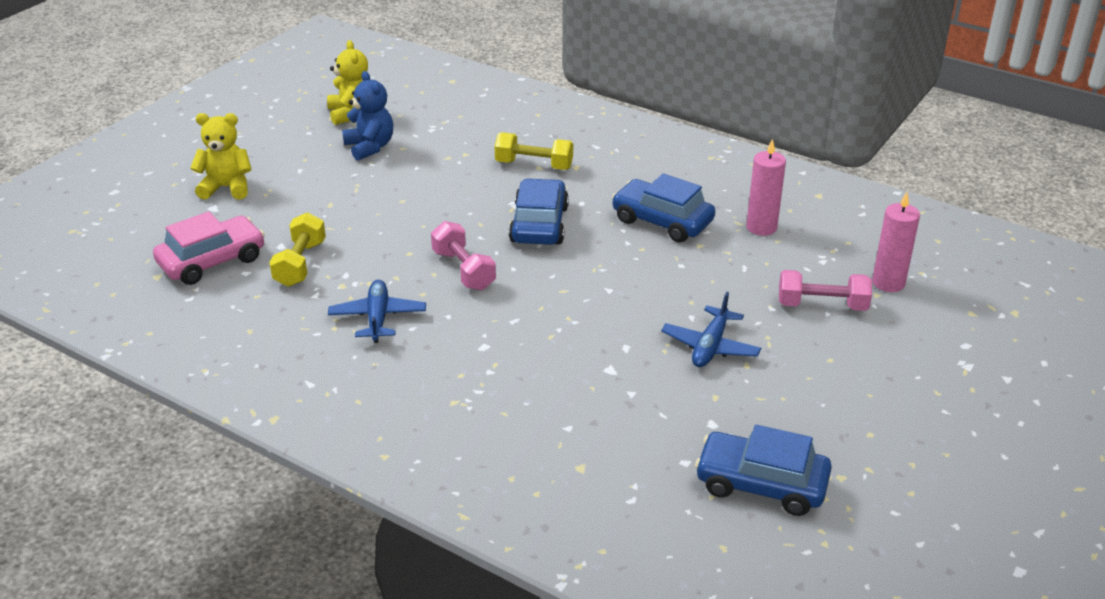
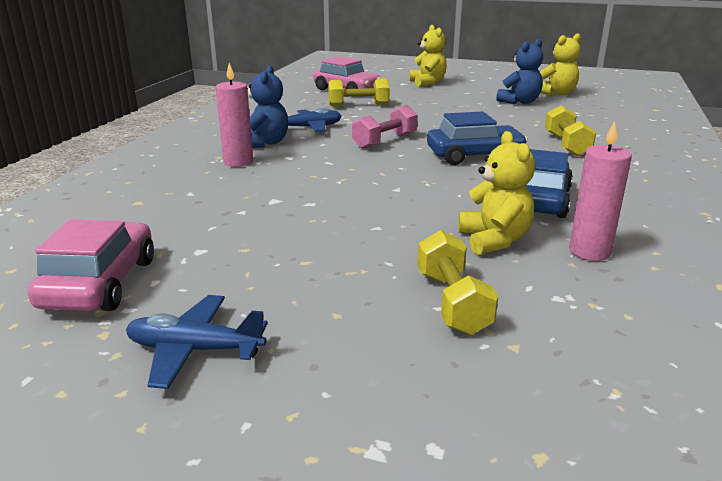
camera: 75 degrees right, 10 degrees down
blue plane [661,292,761,367] -> blue plane moved to [126,295,268,389]
blue car [695,425,832,516] -> pink car [27,220,154,311]
pink dumbbell [779,270,872,311] -> yellow dumbbell [417,230,498,335]
pink candle [872,192,920,292] -> pink candle moved to [216,63,253,167]
none -> blue teddy bear [247,65,288,148]
none -> yellow teddy bear [458,131,535,255]

